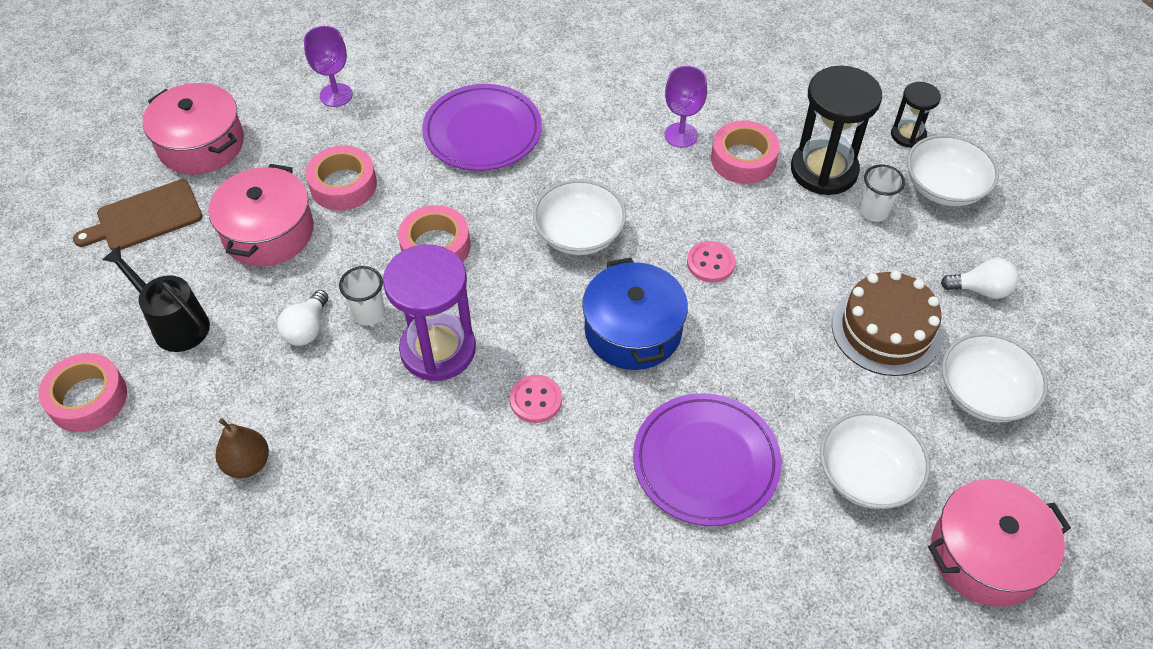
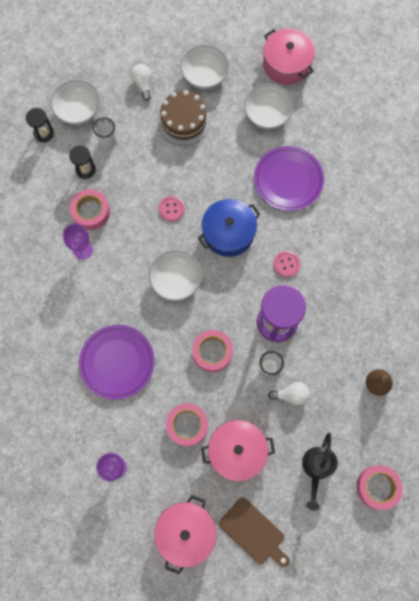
camera: 110 degrees left, 20 degrees up
black hourglass [791,65,882,195] -> black hourglass [69,145,96,179], size x0.53

